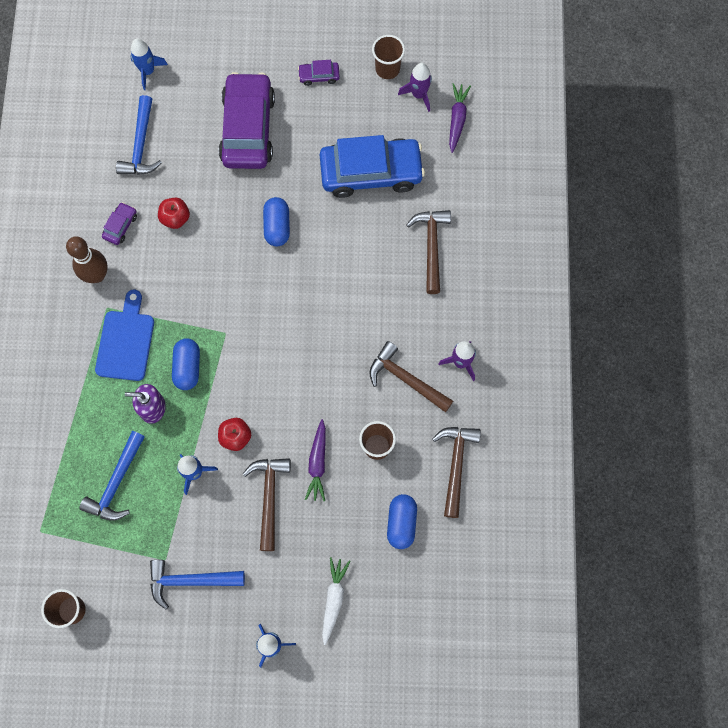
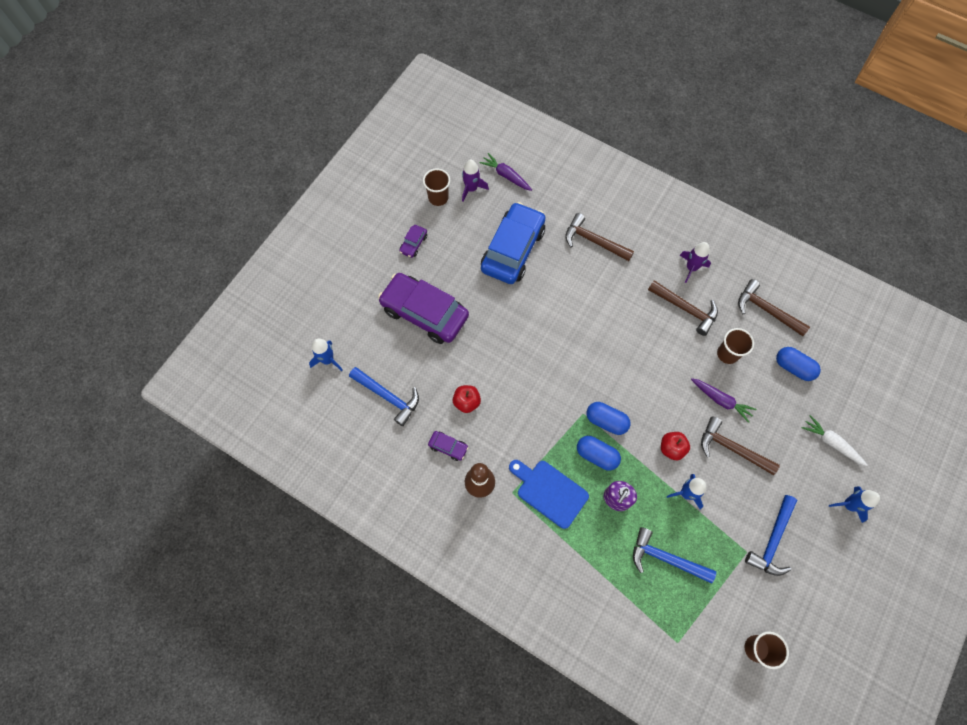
camera: 60 degrees left, 5 degrees down
blue hammer [79,431,145,521] -> blue hammer turned 150 degrees clockwise [633,527,716,584]
purple car [102,202,137,245] -> purple car turned 150 degrees clockwise [428,431,468,461]
blue capsule [263,197,290,247] -> blue capsule moved to [587,402,630,435]
brown hammer [369,341,453,412] -> brown hammer turned 120 degrees counterclockwise [648,280,718,336]

